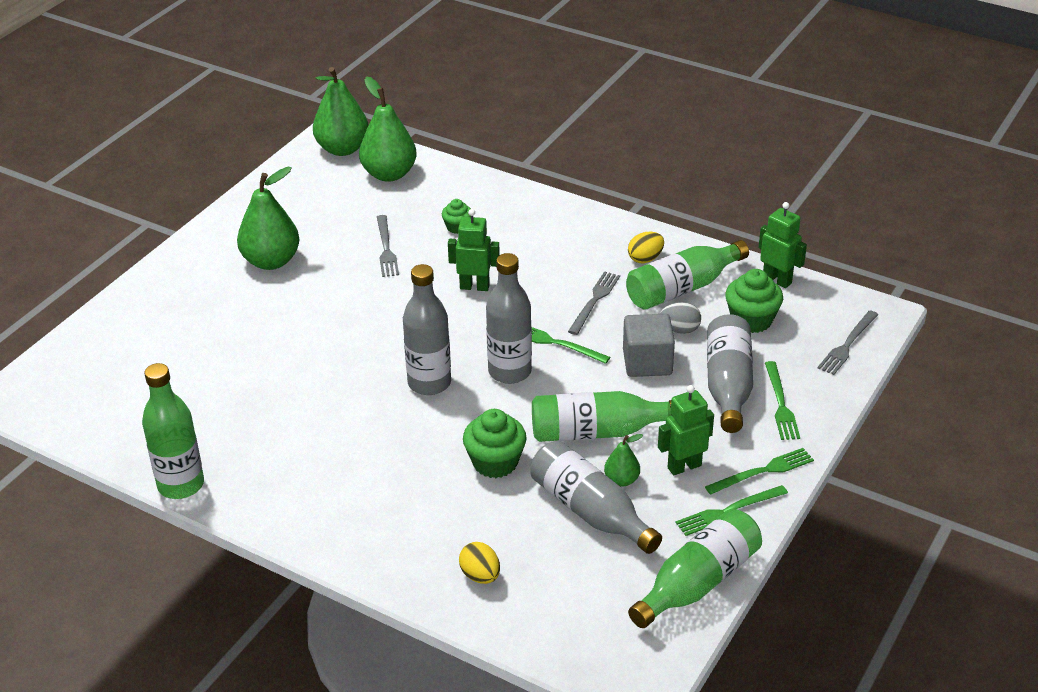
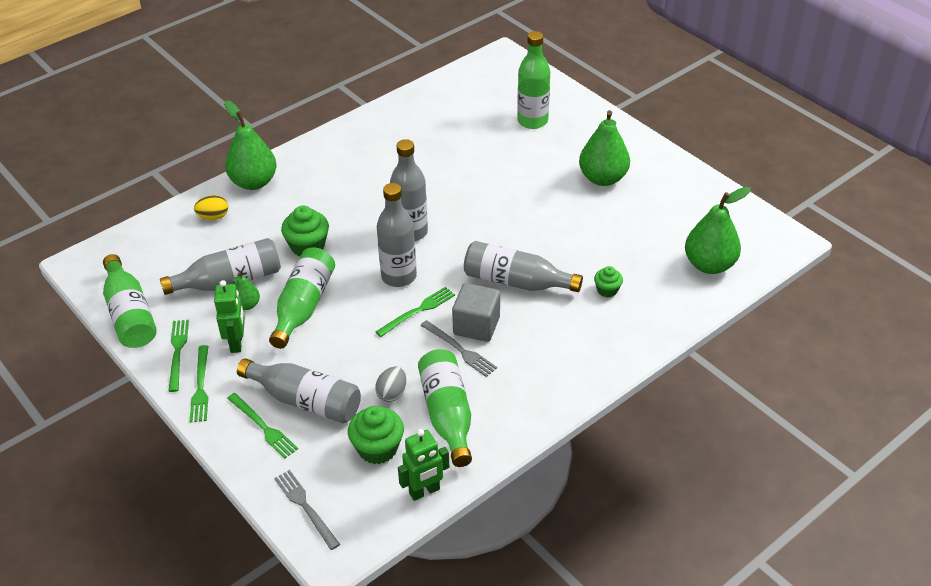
camera: 110 degrees right, 5 degrees up
green bottle [142,363,204,499] -> green bottle moved to [517,31,550,129]
green pear [313,67,369,156] -> green pear moved to [224,100,276,190]
grey fork [377,215,399,277] -> none
green robot [448,209,500,291] -> grey bottle [464,241,583,292]
grey cube [623,314,675,377] -> grey cube moved to [452,283,500,342]
yellow egg [628,232,664,263] -> none
green fork [765,361,800,440] -> green fork turned 150 degrees counterclockwise [227,393,298,458]

